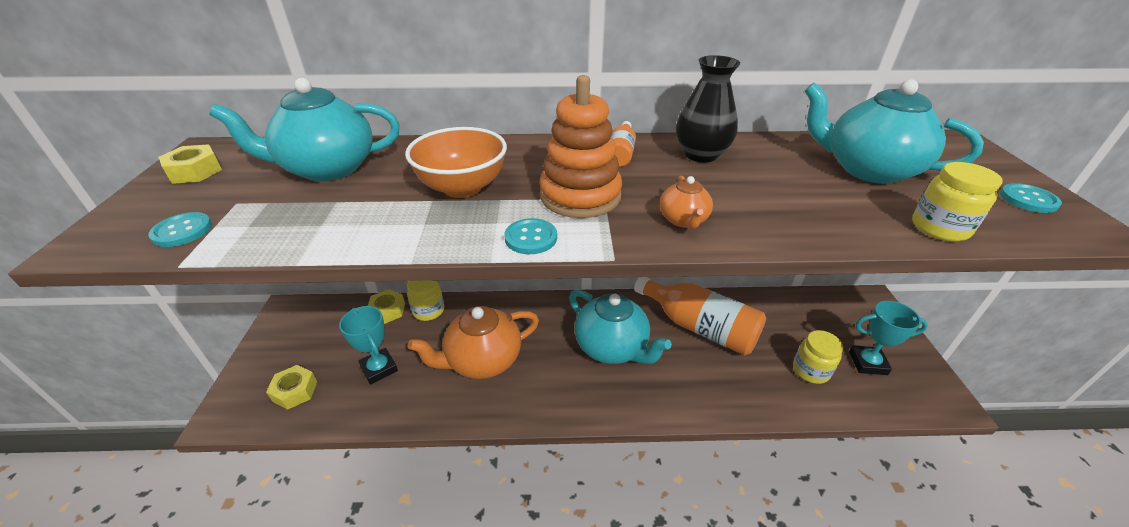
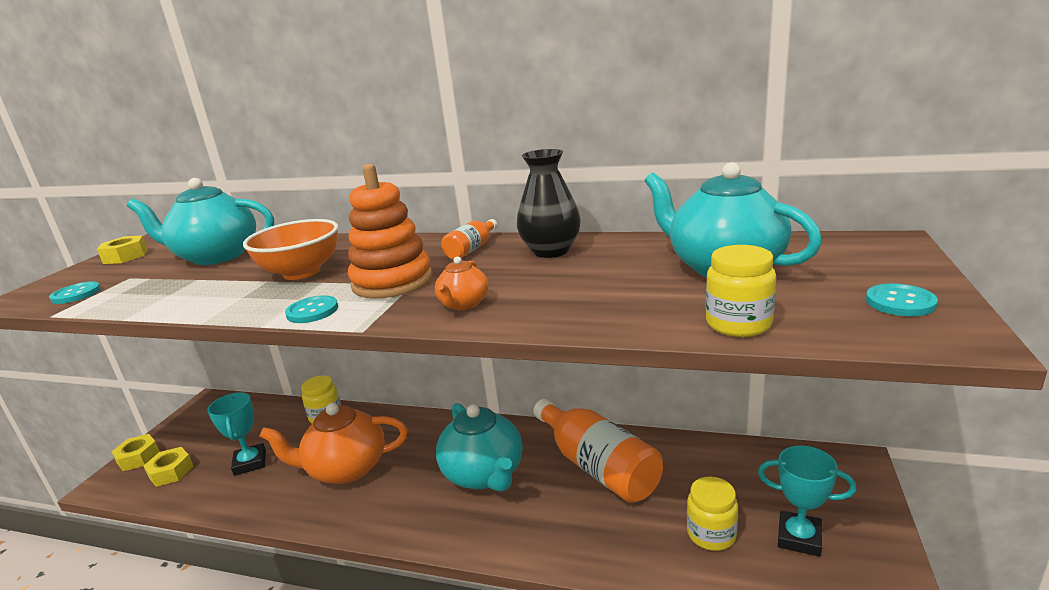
camera: 20 degrees right, 15 degrees down
yellow nut [368,289,405,324] -> yellow nut moved to [112,434,160,471]

